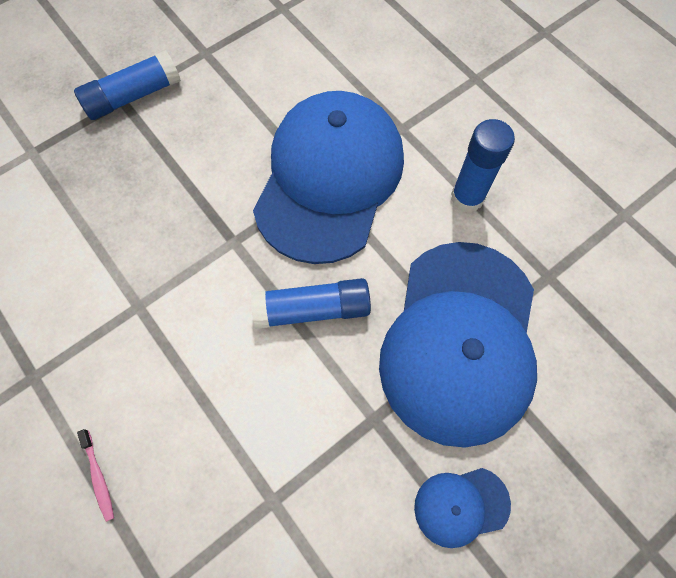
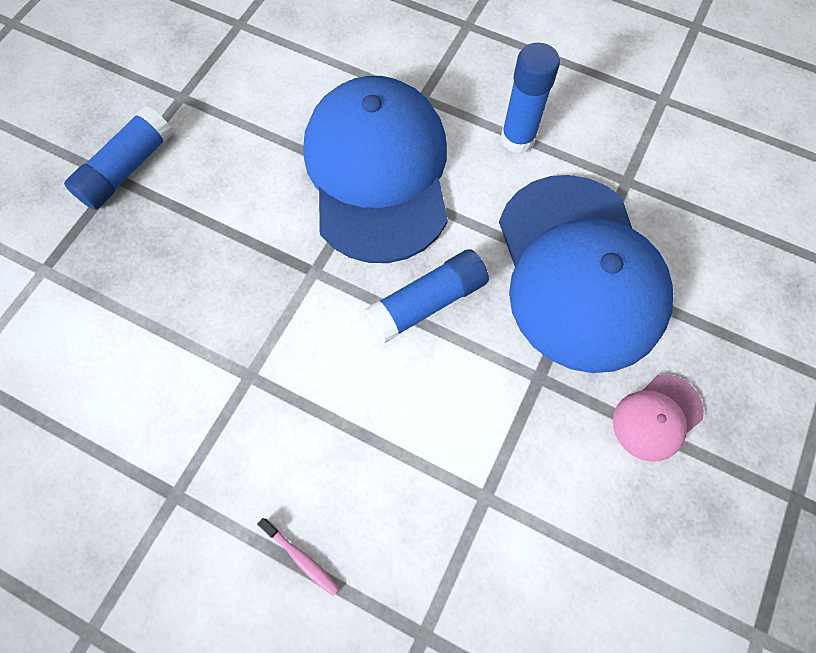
camera: 25 degrees left, 0 degrees up
blue cap [414,468,511,548] -> pink cap [613,374,704,462]

